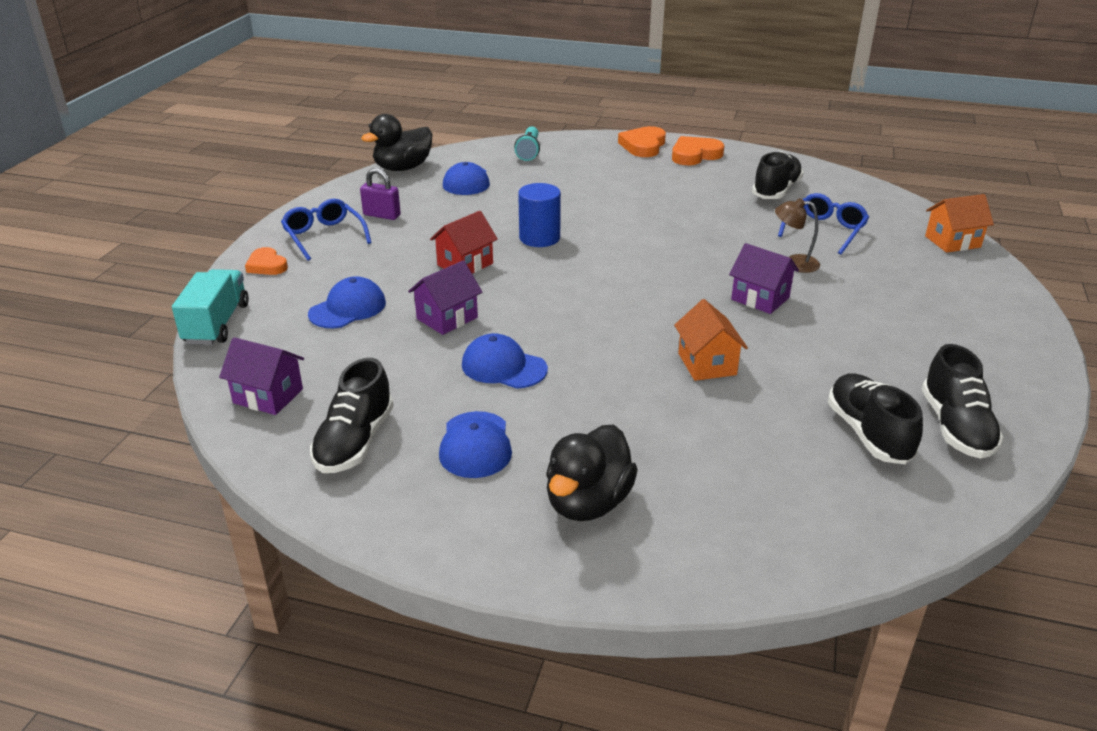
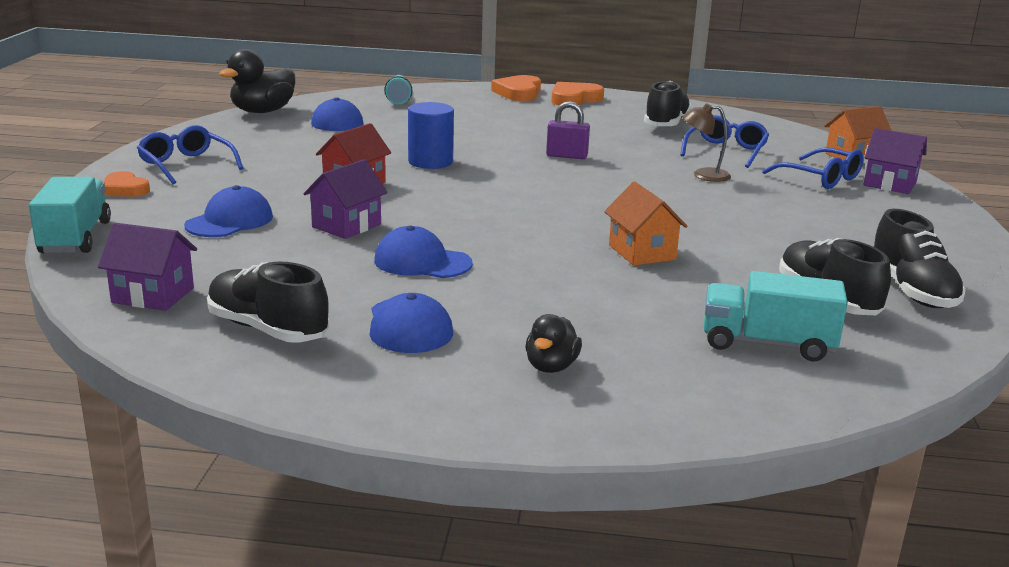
camera: 10 degrees left, 10 degrees down
black shoe [310,358,394,473] -> black shoe turned 120 degrees clockwise [207,262,329,343]
purple padlock [360,168,401,220] -> purple padlock moved to [546,101,590,159]
black duck [546,424,638,521] -> black duck [525,314,582,373], size x0.57
purple house [729,243,799,314] -> purple house moved to [863,128,927,194]
none -> turquoise truck [704,271,848,361]
none -> blue glasses [762,147,864,189]

